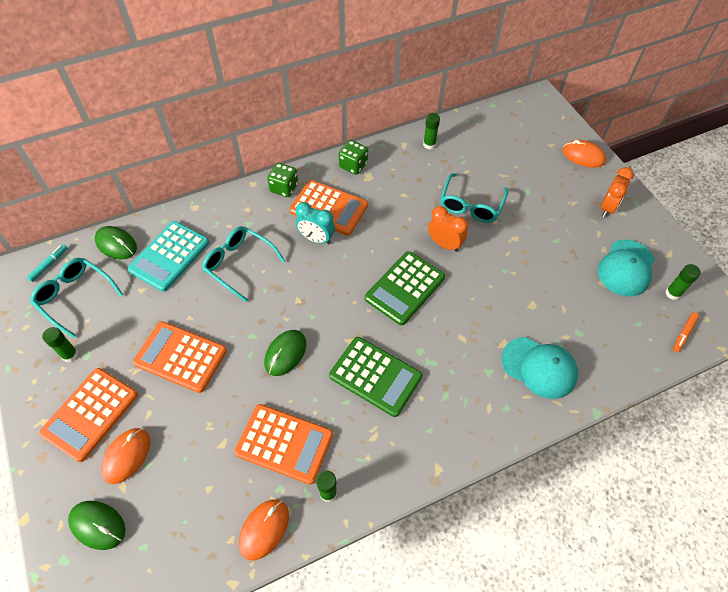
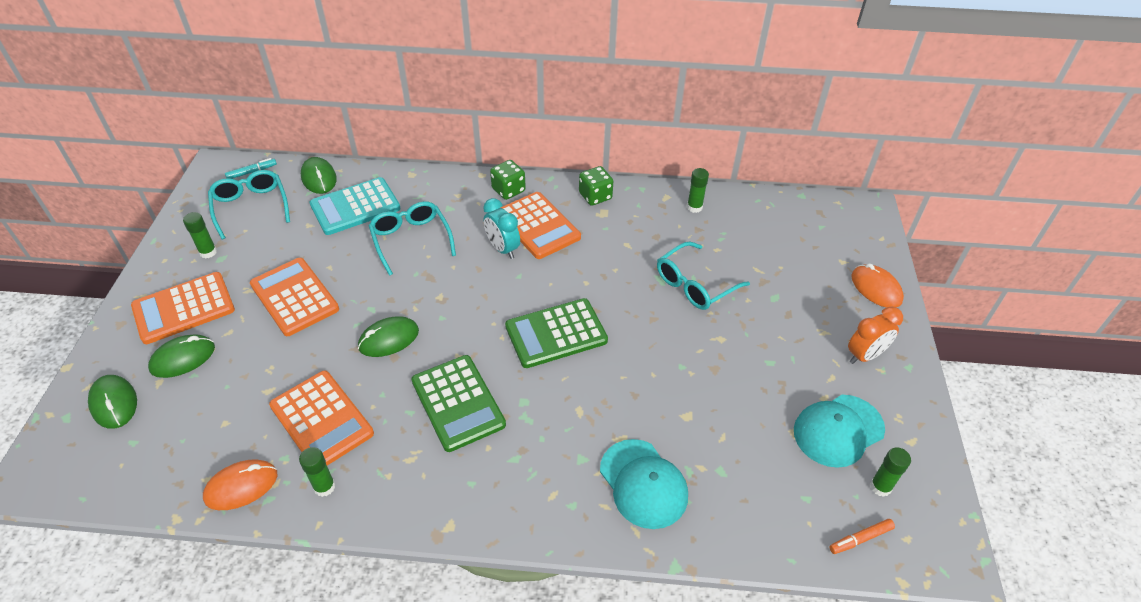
camera: 30 degrees right, 10 degrees down
orange mouse [101,428,150,484] -> green mouse [148,334,215,378]
orange clock [428,206,468,252] -> none

